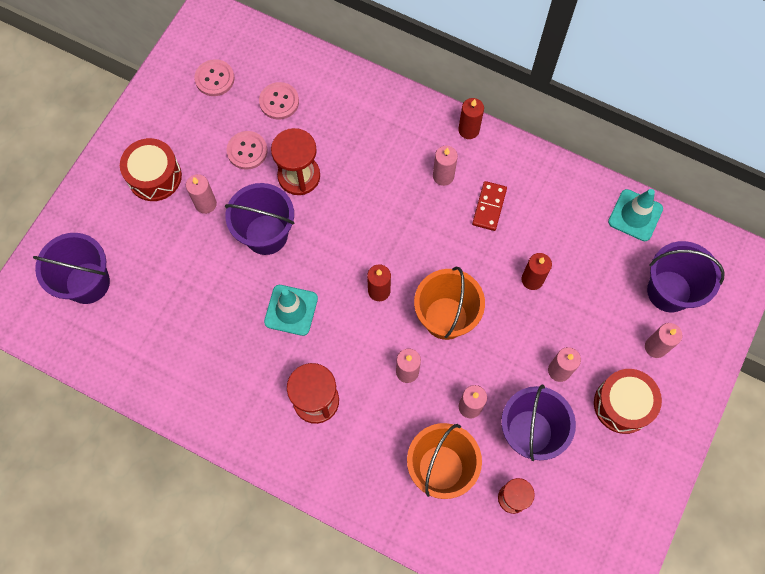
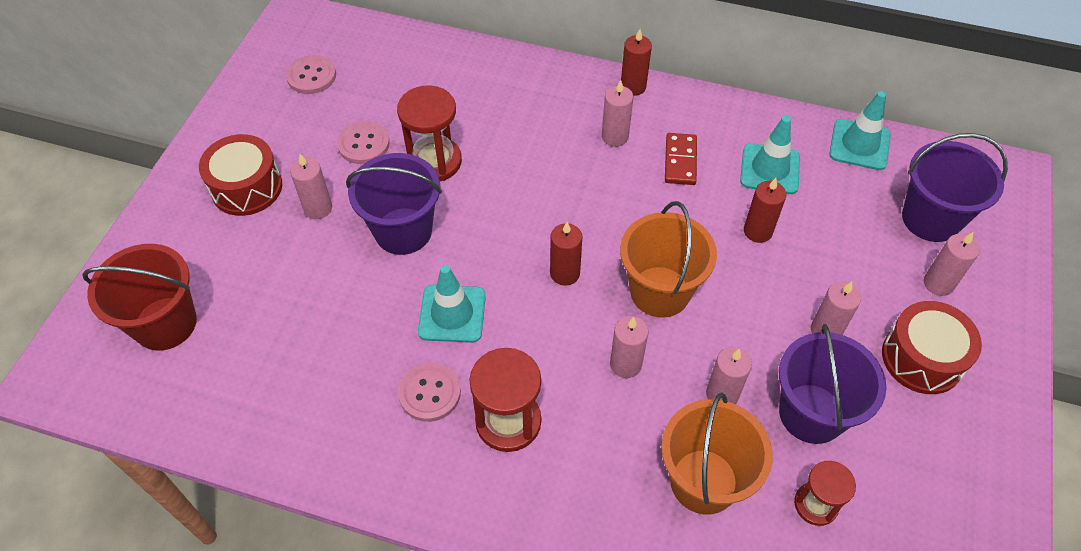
camera: 10 degrees left, 15 degrees down
purple bucket [33,233,110,304] -> red bucket [82,244,197,351]
pink button [259,82,299,120] -> pink button moved to [398,363,461,422]
none -> turquoise traffic cone [740,116,800,194]

